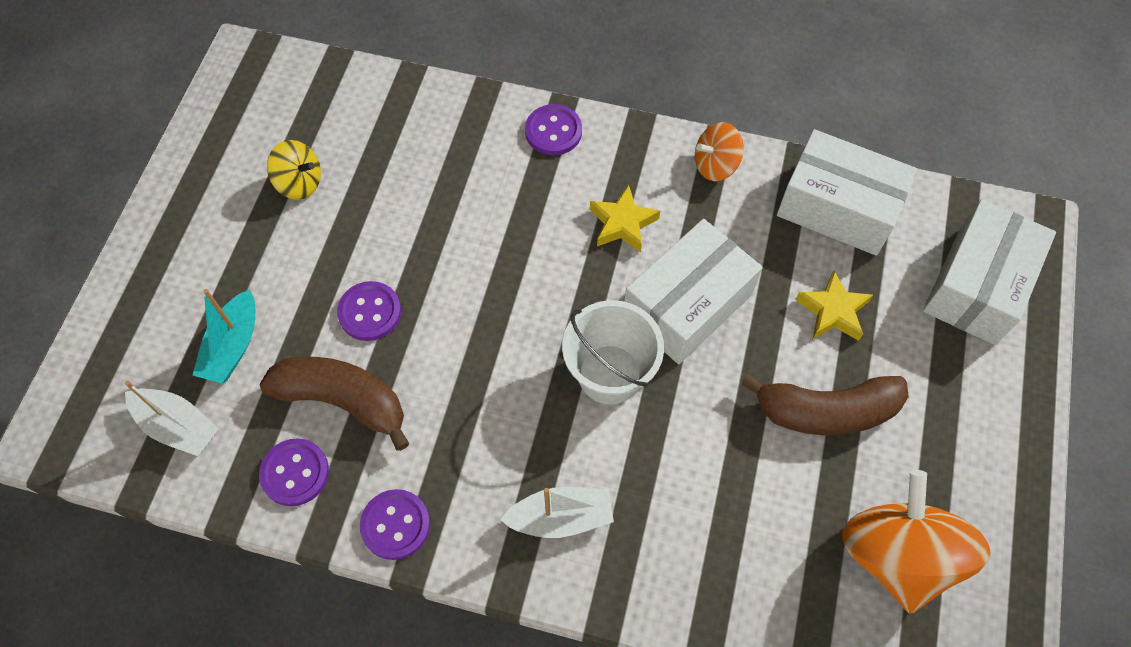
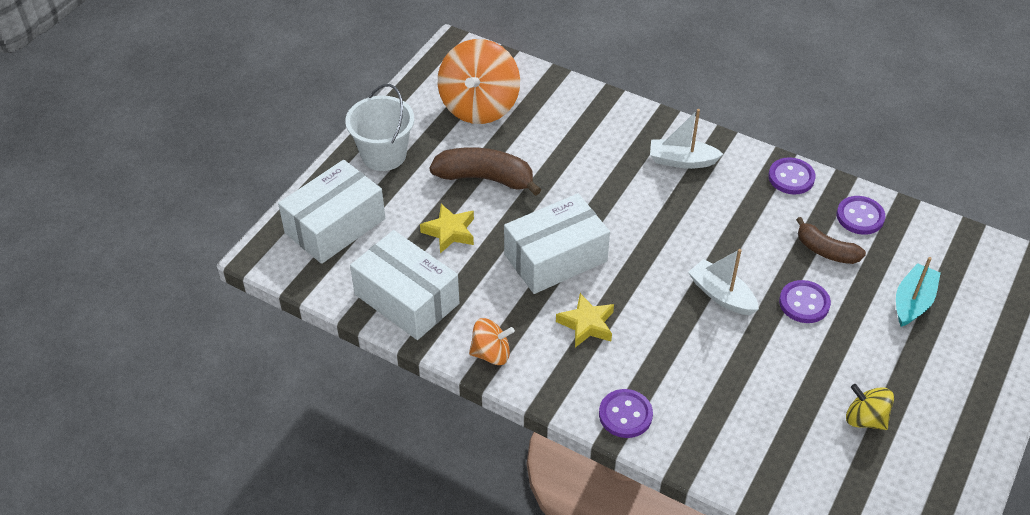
camera: 165 degrees left, 15 degrees down
white boat [125,381,219,456] -> white boat moved to [688,249,759,315]
brown banana [260,357,409,451] -> brown banana [796,217,866,264], size x0.64
white bucket [562,300,664,404] -> white bucket moved to [345,84,414,171]

